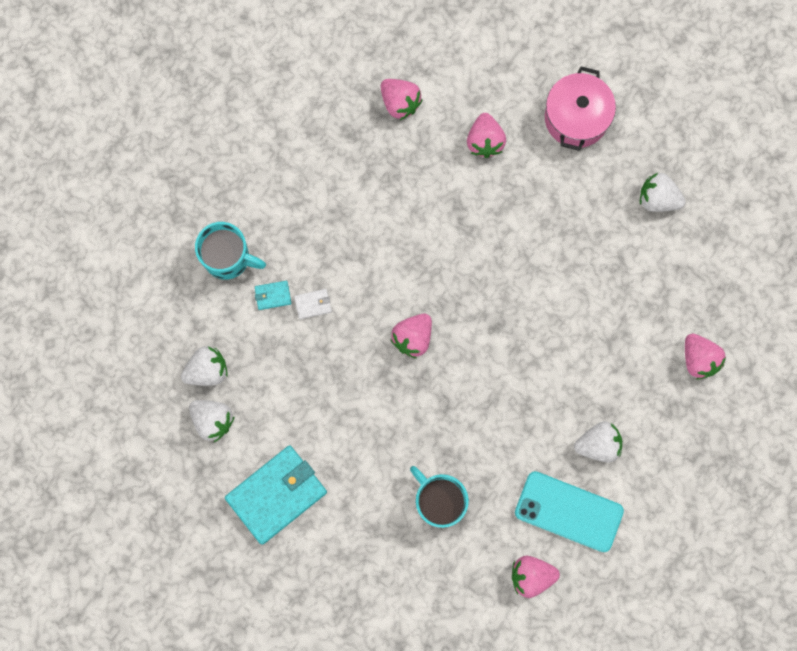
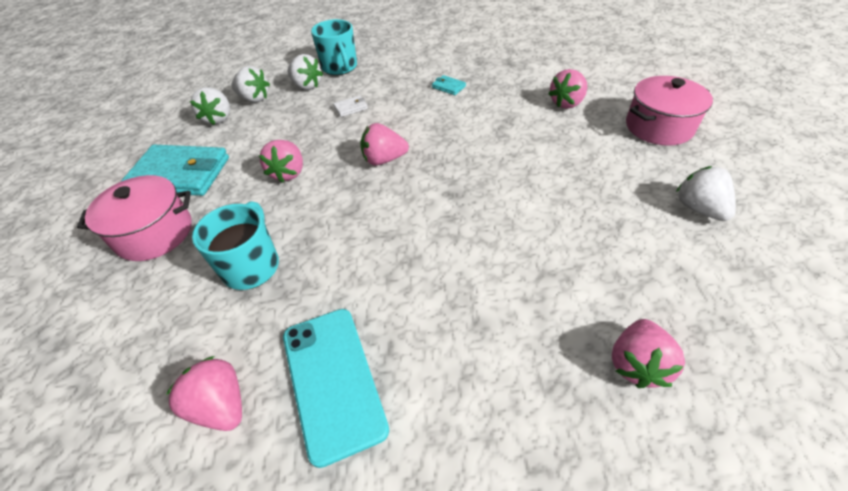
camera: 50 degrees right, 30 degrees down
turquoise wallet [255,281,291,310] -> turquoise wallet moved to [432,75,466,95]
white wallet [294,289,332,319] -> white wallet turned 60 degrees counterclockwise [333,95,368,117]
pink strawberry [380,79,423,120] -> pink strawberry moved to [259,140,303,183]
white strawberry [574,421,622,462] -> white strawberry moved to [288,54,323,90]
none -> pink pot [77,175,192,261]

